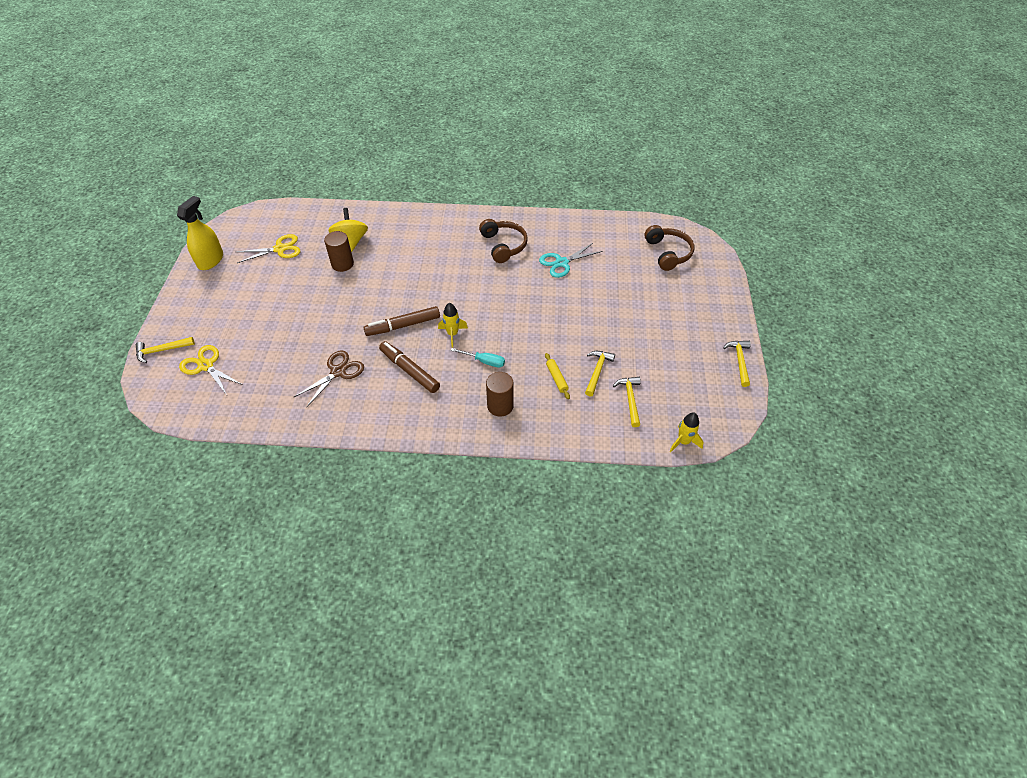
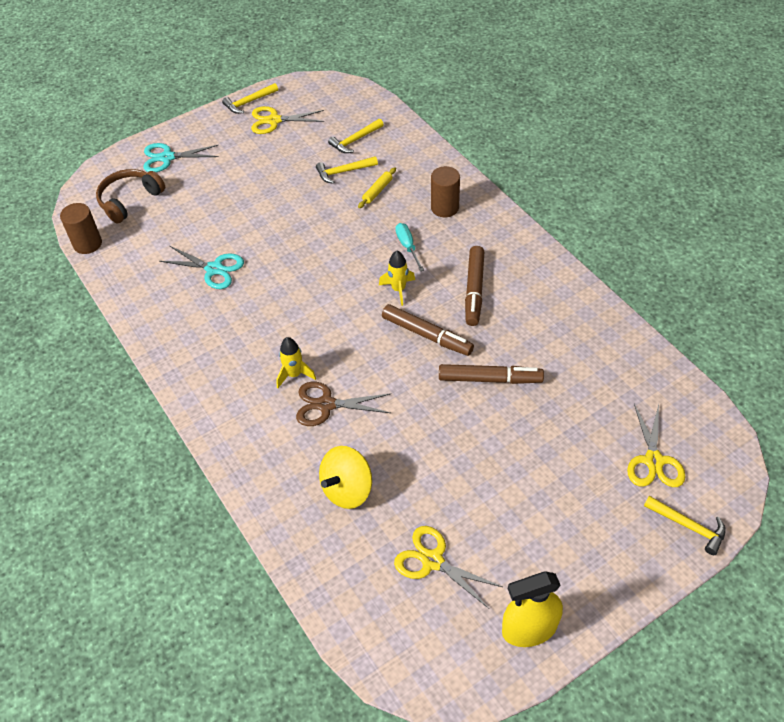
camera: 125 degrees left, 0 degrees up
brown scissors [294,350,364,408] -> brown scissors moved to [296,382,390,426]
brown cylinder [324,231,354,272] -> brown cylinder moved to [60,203,102,254]
brown headphones [479,219,528,263] -> none
yellow rocket [670,412,704,452] -> yellow rocket moved to [276,337,316,388]
none -> turquoise scissors [143,143,219,172]
none -> yellow scissors [251,106,324,134]
none -> brown marker [439,364,544,384]

